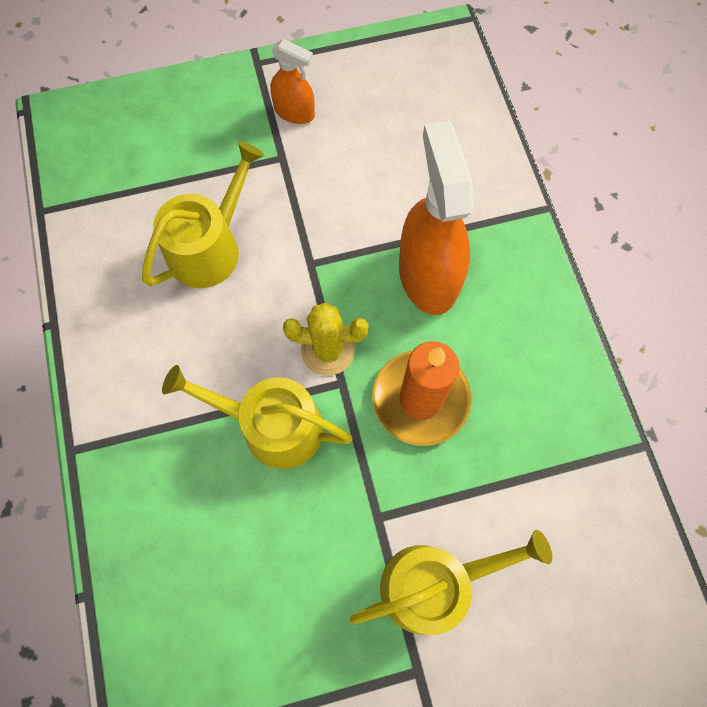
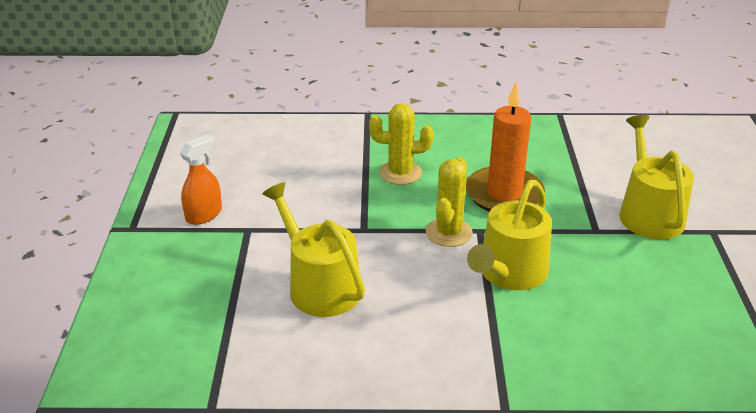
camera: 75 degrees left, 35 degrees down
orange spray bottle [399,121,474,315] -> yellow cactus [369,103,433,185]

